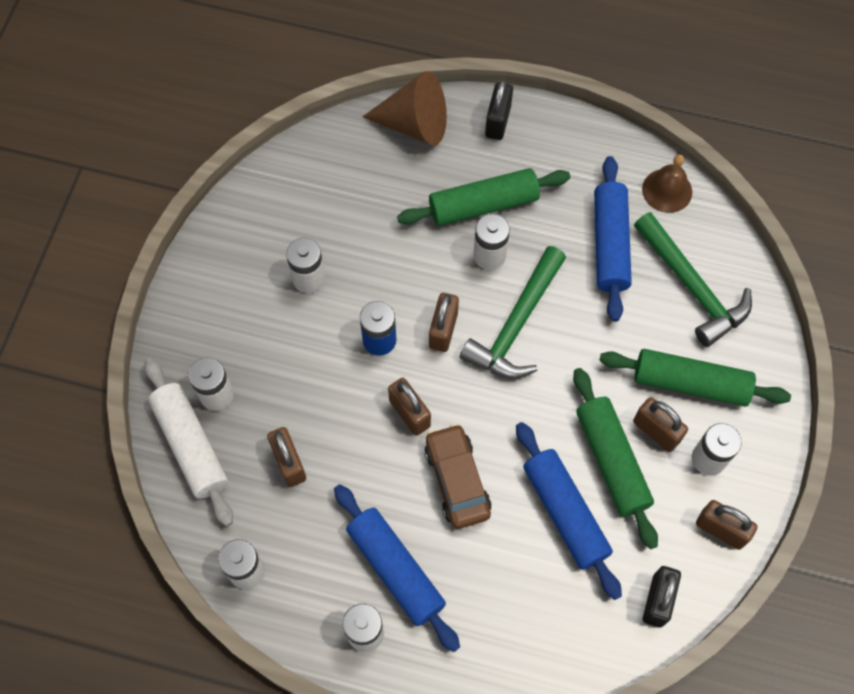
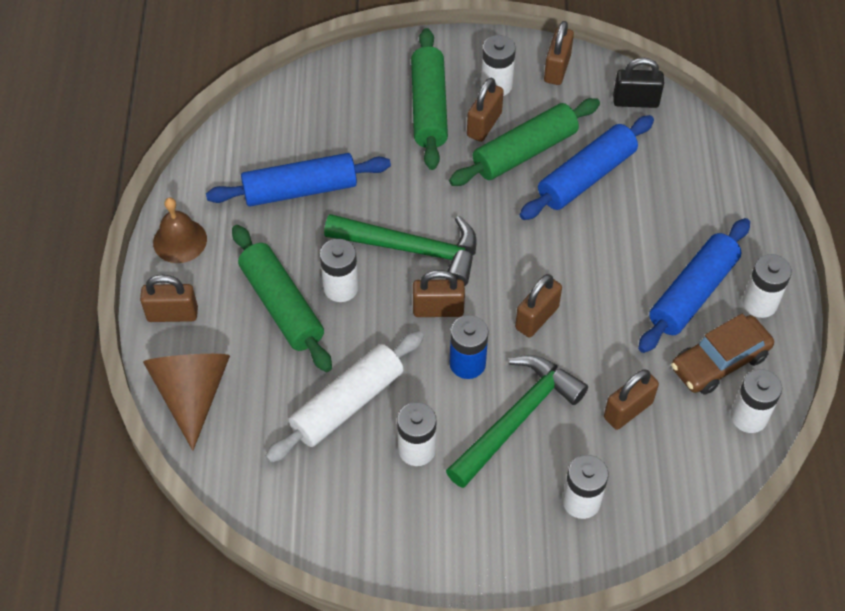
camera: 105 degrees left, 10 degrees down
white rolling pin [144,358,233,526] -> white rolling pin moved to [265,331,424,463]
brown car [425,423,491,529] -> brown car moved to [671,314,774,395]
black padlock [485,80,513,140] -> brown padlock [140,275,198,322]
green hammer [634,212,752,347] -> green hammer moved to [446,355,588,488]
brown bell [642,154,692,213] -> brown bell moved to [153,198,207,263]

